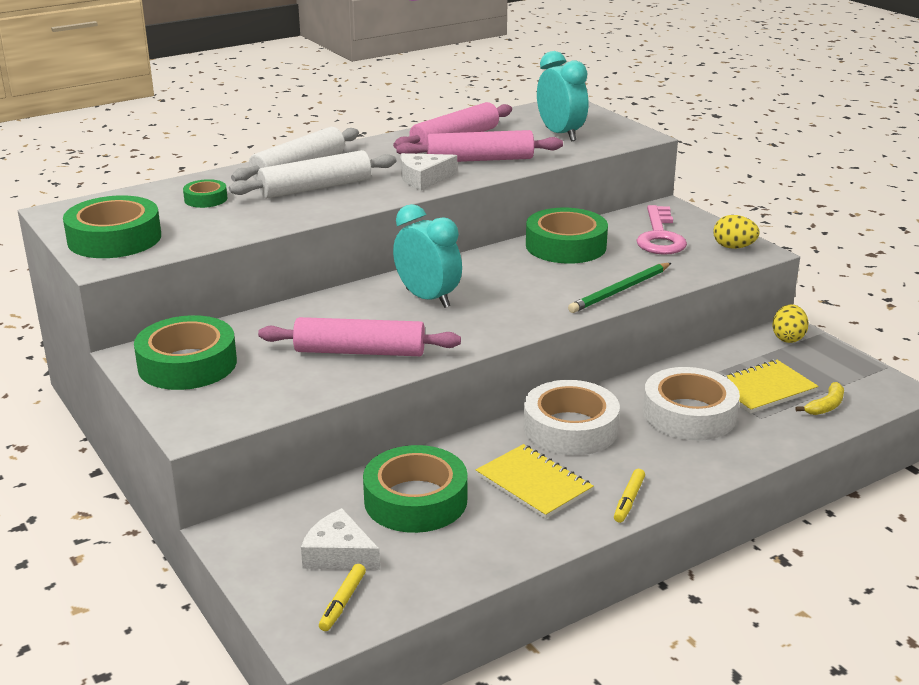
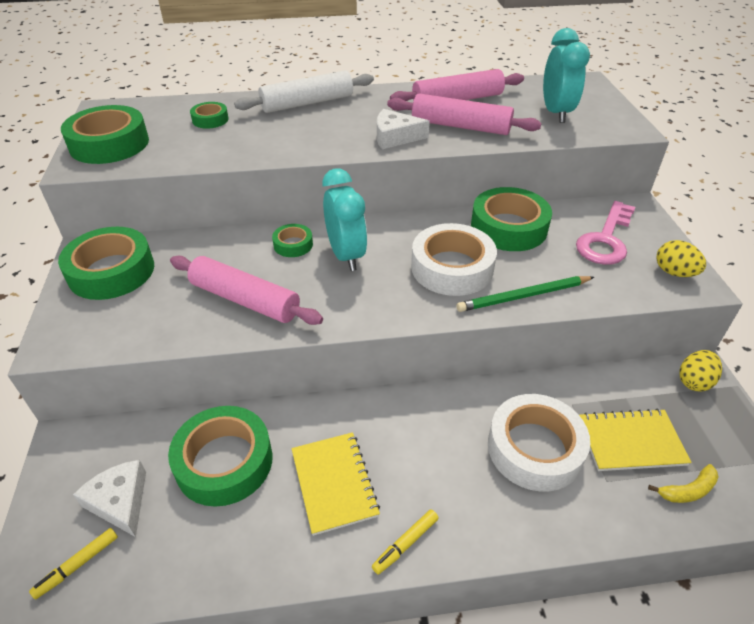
camera: 25 degrees right, 15 degrees up
white rolling pin [229,150,396,198] -> none
white tape [523,380,620,456] -> white tape moved to [411,223,497,296]
none -> green tape [272,224,313,257]

